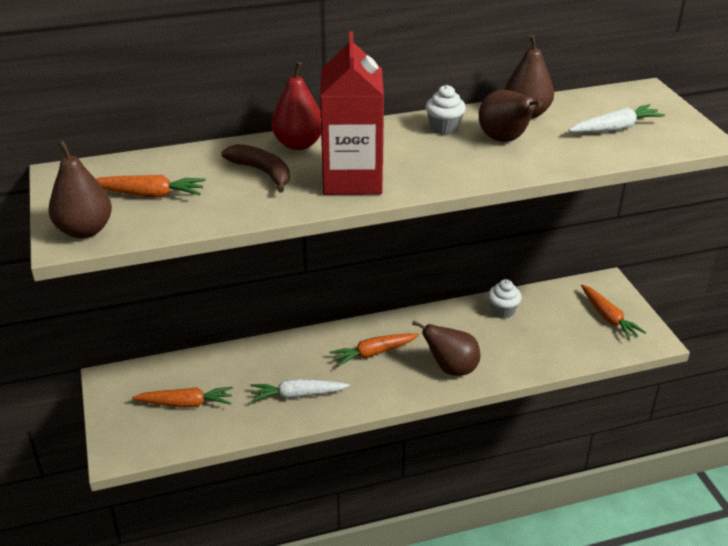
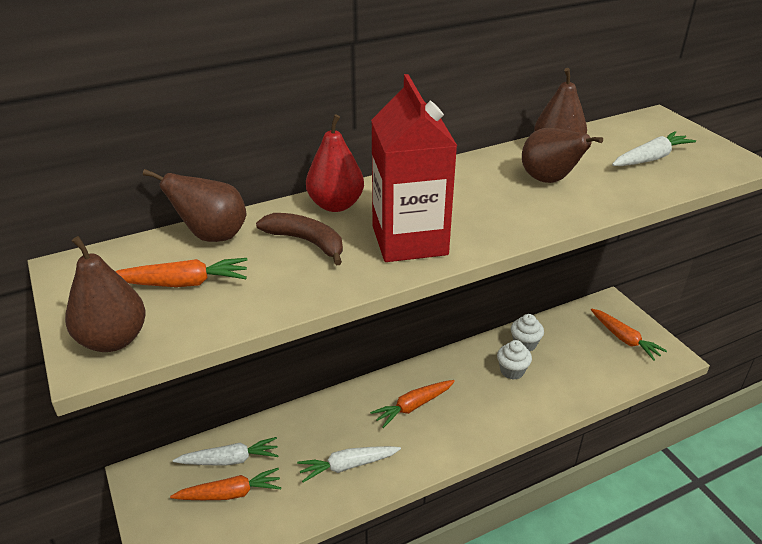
camera: 10 degrees left, 0 degrees up
brown pear [412,320,480,376] -> brown pear moved to [143,169,247,242]
white cupcake [425,85,466,135] -> white cupcake moved to [497,340,532,380]
none -> white carrot [173,437,279,466]

